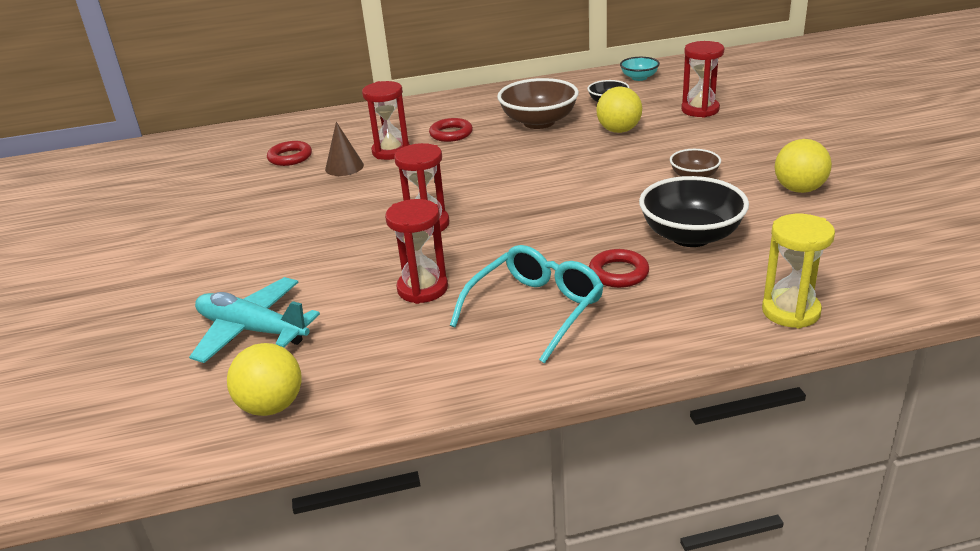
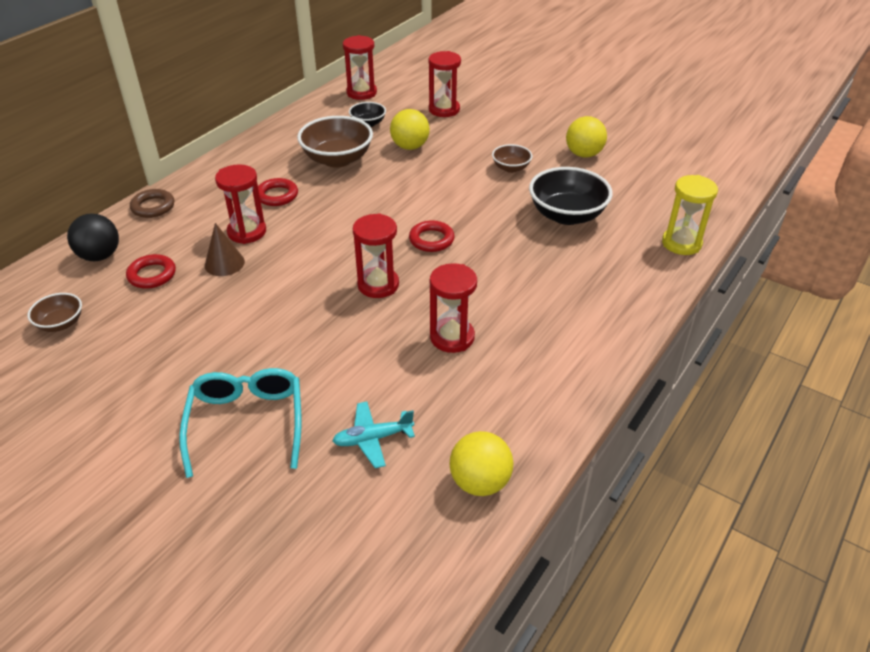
camera: 45 degrees left, 10 degrees up
turquoise plane [189,277,320,363] -> turquoise plane [333,401,415,468], size x0.62
turquoise glasses [450,245,604,364] -> turquoise glasses moved to [179,368,301,478]
red ring [589,249,649,288] -> red ring moved to [409,220,455,252]
turquoise bowl [620,57,660,81] -> red hourglass [343,35,377,100]
none -> brown bowl [27,293,82,332]
none -> black ball [67,214,119,261]
none -> brown ring [130,189,174,218]

